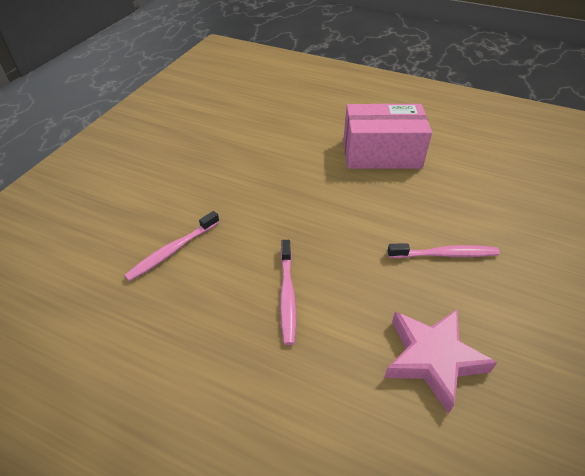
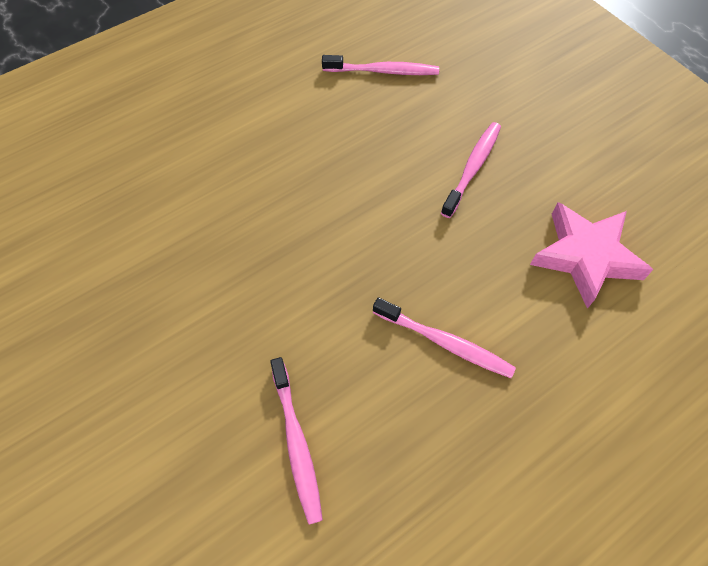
camera: 60 degrees left, 15 degrees up
pink box [343,104,432,169] -> none
none -> pink toothbrush [322,55,439,75]

